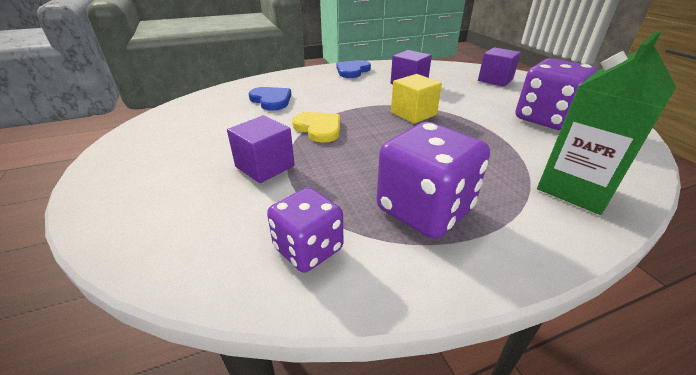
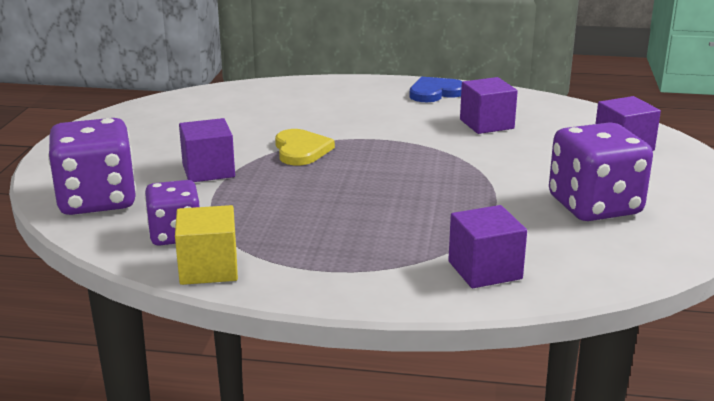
camera: 30 degrees right, 10 degrees down
blue heart [249,87,292,111] -> none
purple dice [377,122,490,239] -> purple dice moved to [48,118,136,215]
yellow cube [391,74,442,124] -> yellow cube moved to [175,205,238,285]
green carton [537,31,676,215] -> purple cube [448,205,527,288]

